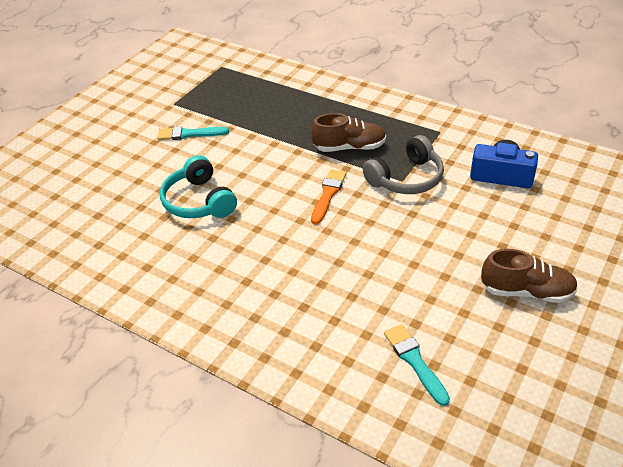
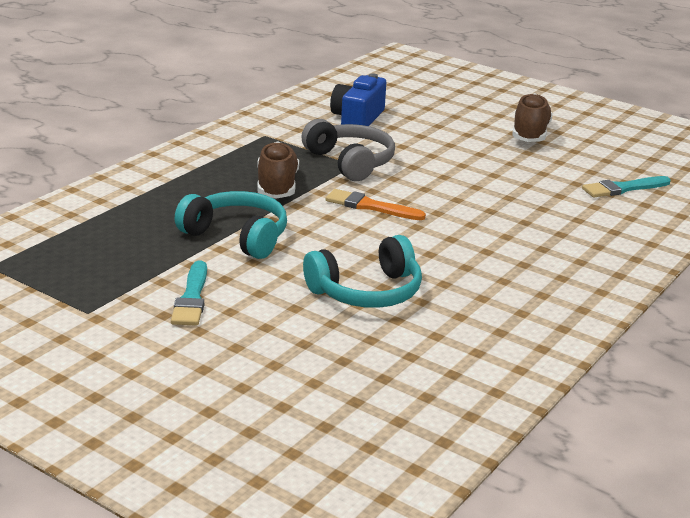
camera: 90 degrees left, 15 degrees down
none -> turquoise headphones [175,191,287,259]

